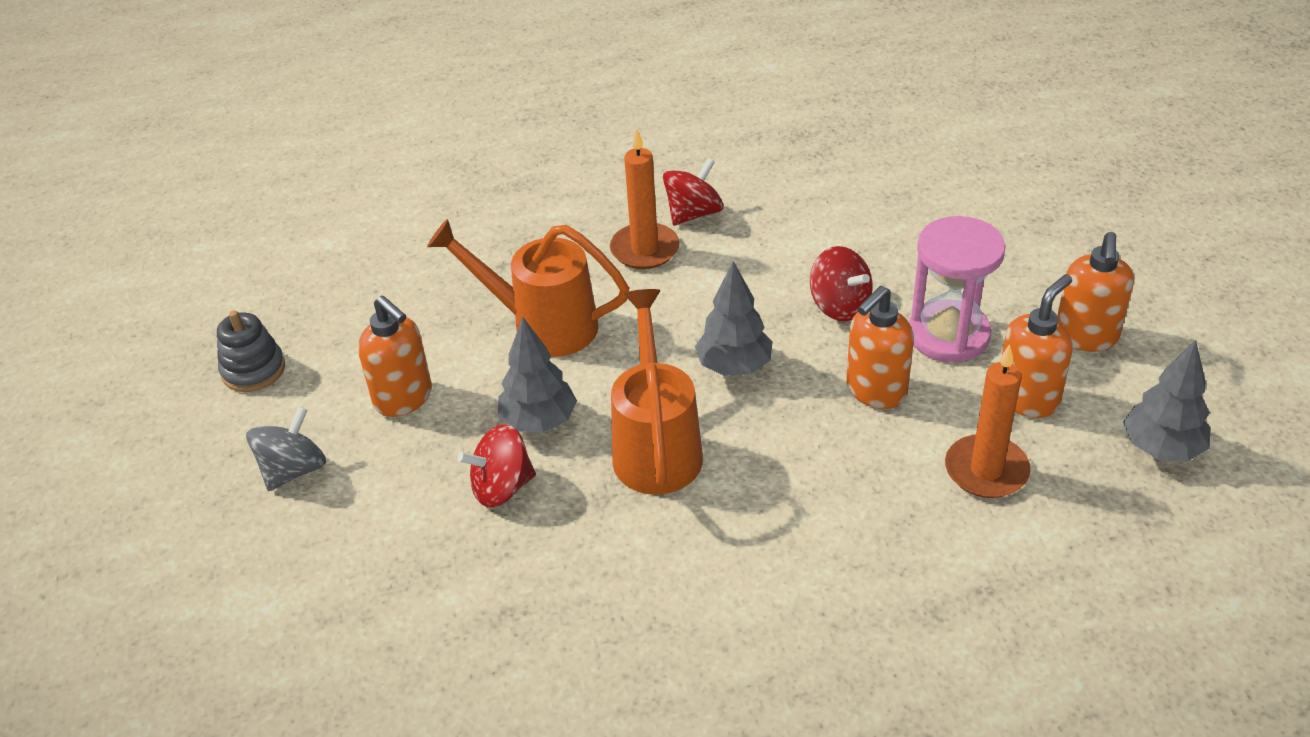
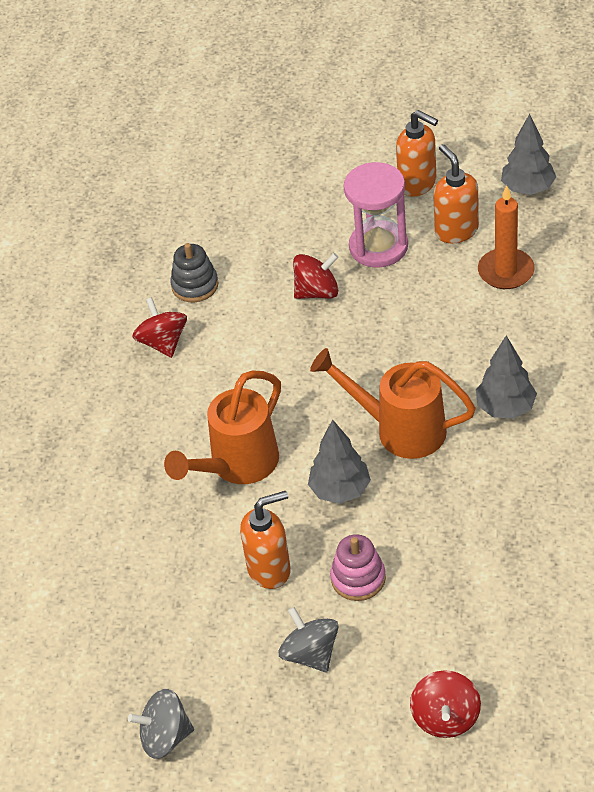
camera: 65 degrees left, 5 degrees up
grey stacking toy [217,310,285,392] -> grey stacking toy moved to [170,243,218,302]
red spinning top [458,424,536,508] -> red spinning top moved to [410,670,481,738]
orange candle [610,128,680,269] -> none
grey tree [695,261,773,376] -> grey tree moved to [476,335,537,419]
orange soap dispenser [846,286,914,409] -> none
none -> grey spinning top [128,689,194,759]
none -> pink stacking toy [330,534,386,601]

